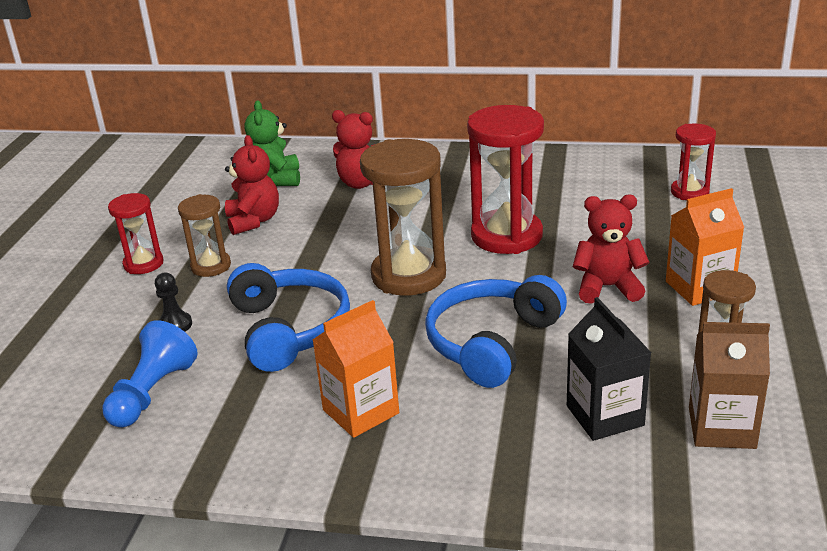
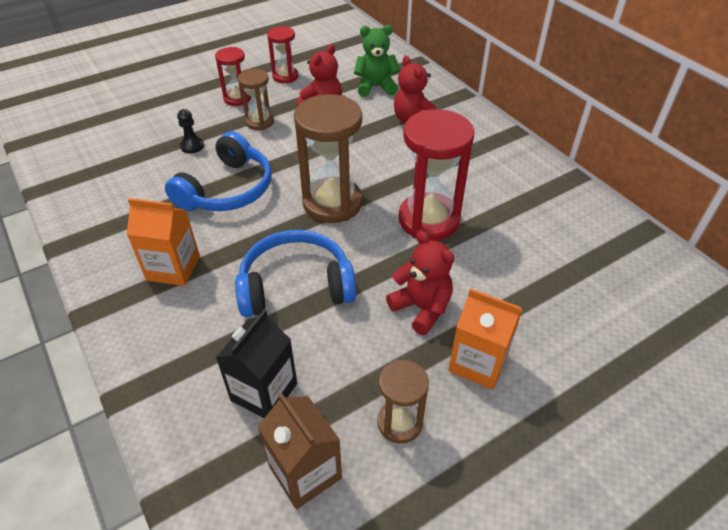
camera: 45 degrees right, 15 degrees up
blue pawn [102,320,198,428] -> none
green teddy bear [244,100,300,186] -> green teddy bear turned 45 degrees clockwise [354,25,400,97]
red hourglass [671,123,716,200] -> red hourglass moved to [267,26,299,83]

